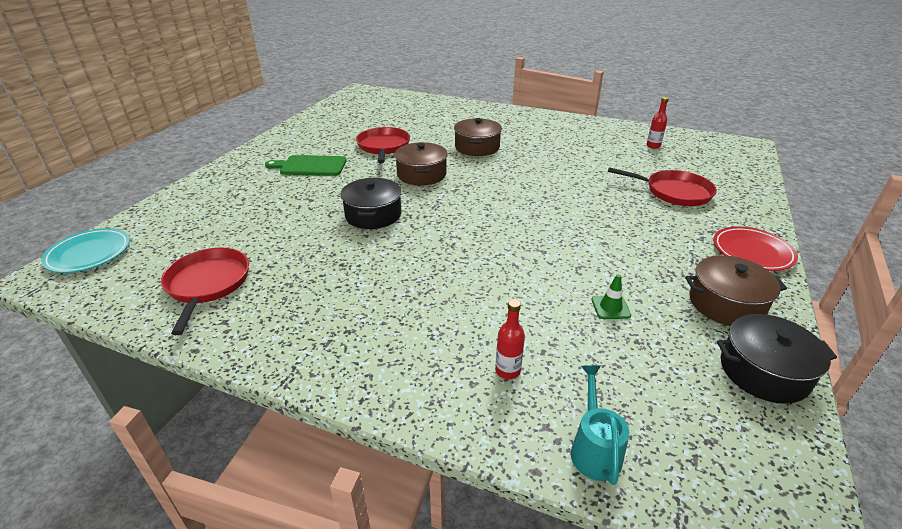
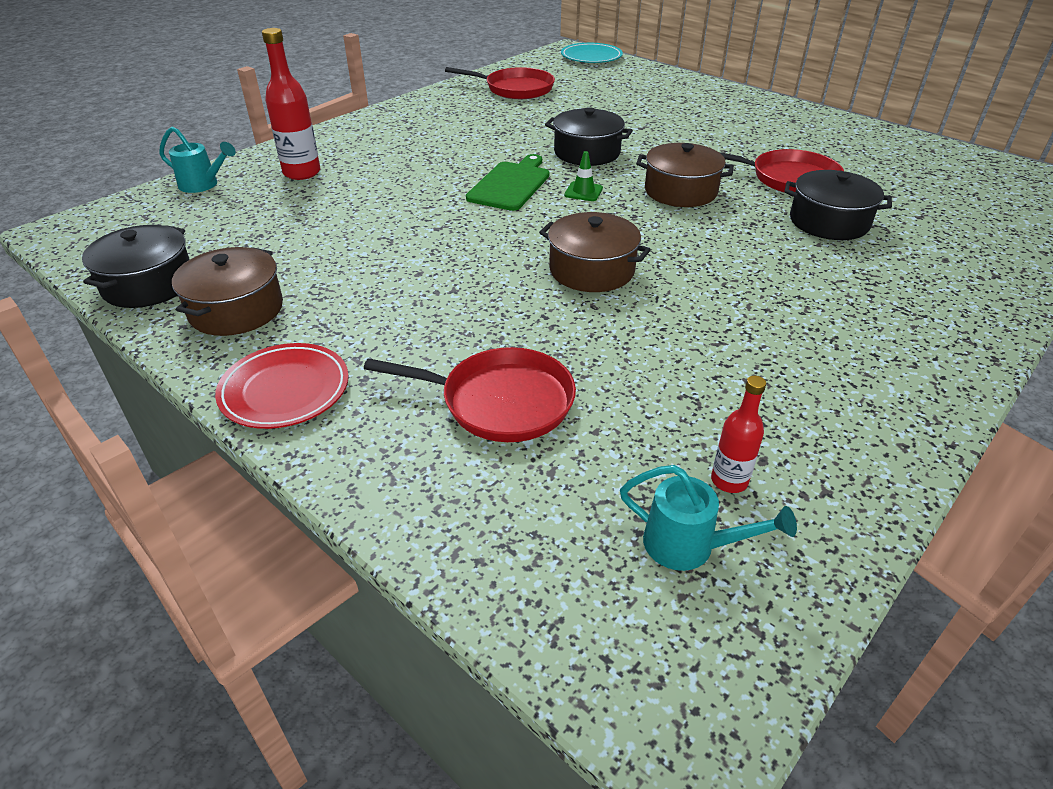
camera: 110 degrees right, 5 degrees up
green cutting board [265,155,347,176] -> green cutting board moved to [466,154,549,211]
brown pot [454,118,502,156] -> brown pot moved to [539,212,651,292]
red bottle [495,299,525,379] -> red bottle [262,28,320,180], size x1.74
green traffic cone [592,274,631,319] -> green traffic cone moved to [564,151,603,201]
red pan [608,167,717,206] -> red pan turned 120 degrees counterclockwise [364,347,576,442]
none -> turquoise watering can [620,465,797,571]
none -> black pot [785,170,892,240]

